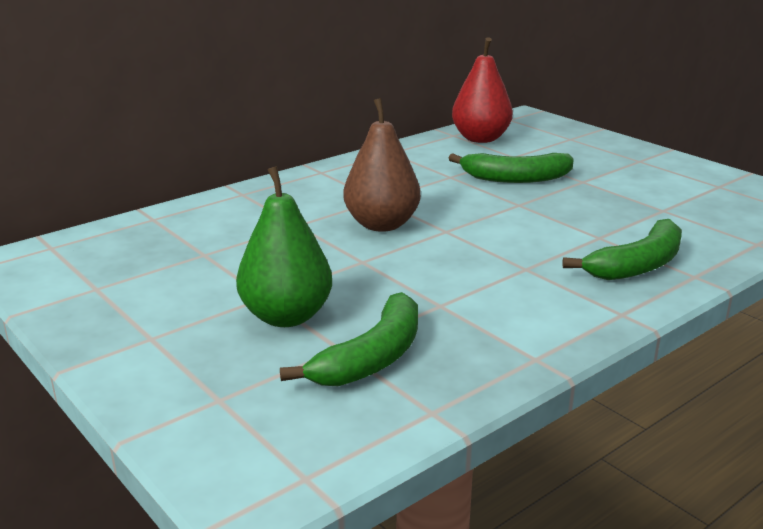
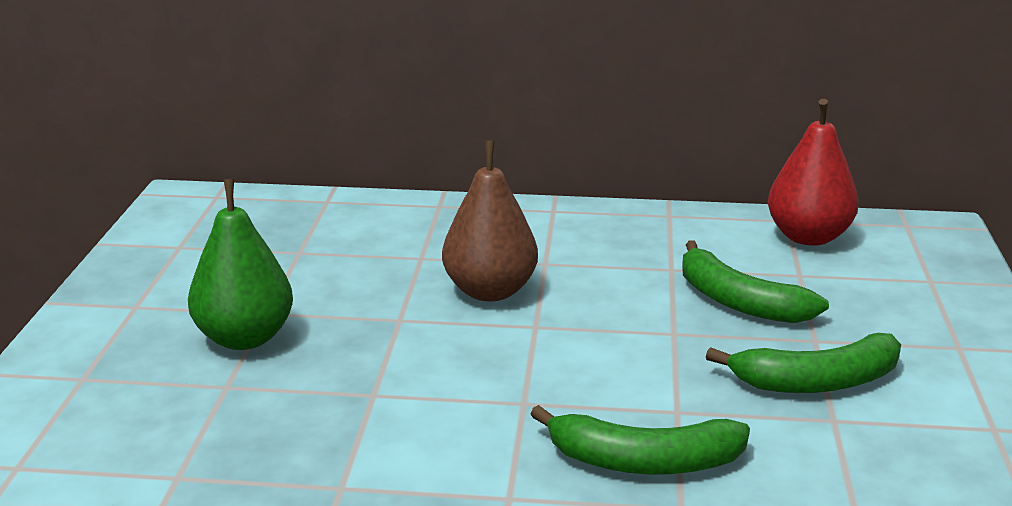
camera: 45 degrees right, 0 degrees up
green banana [280,292,418,386] -> green banana moved to [706,333,901,393]

